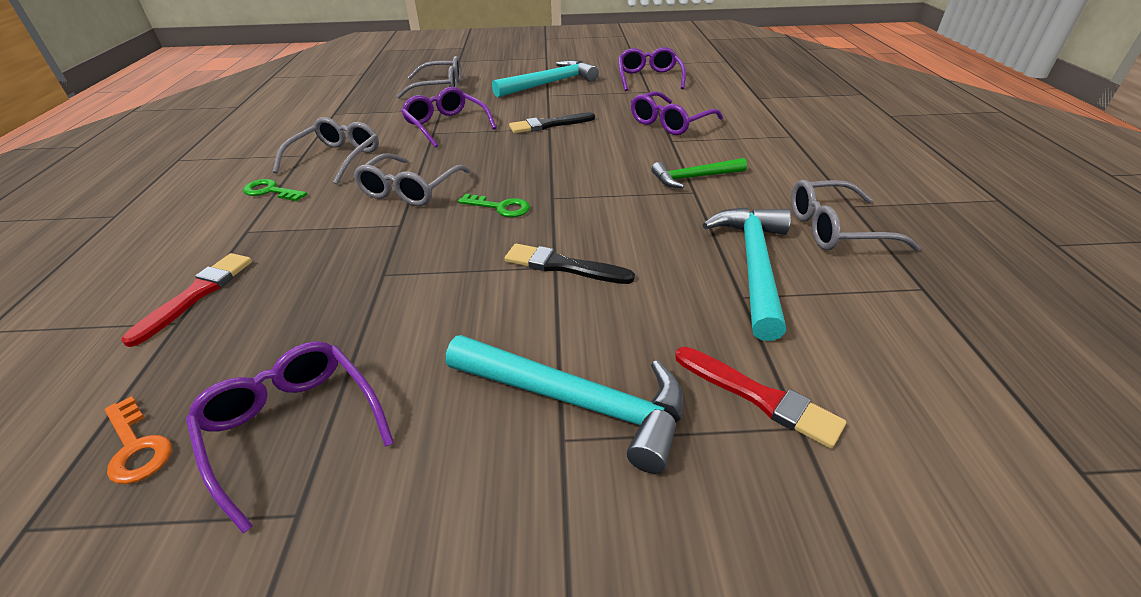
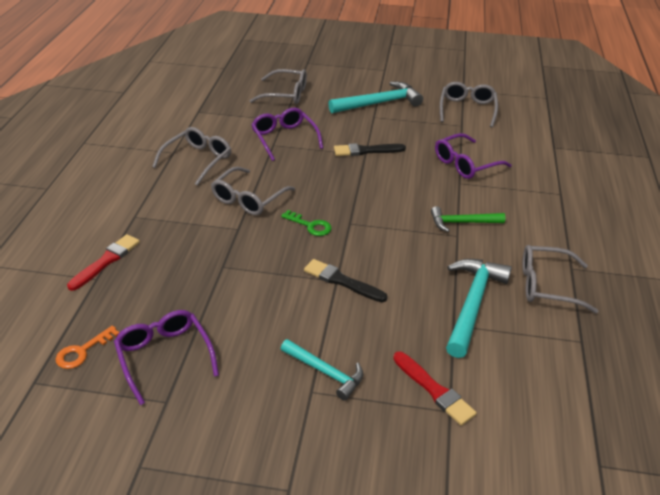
camera: 10 degrees right, 0 degrees up
orange key [105,396,172,484] -> orange key turned 75 degrees clockwise [56,326,120,369]
green key [243,179,307,201] -> none
turquoise hammer [446,335,683,474] -> turquoise hammer [281,339,363,400], size x0.62
purple glasses [618,47,686,91] -> grey glasses [440,82,498,127]

